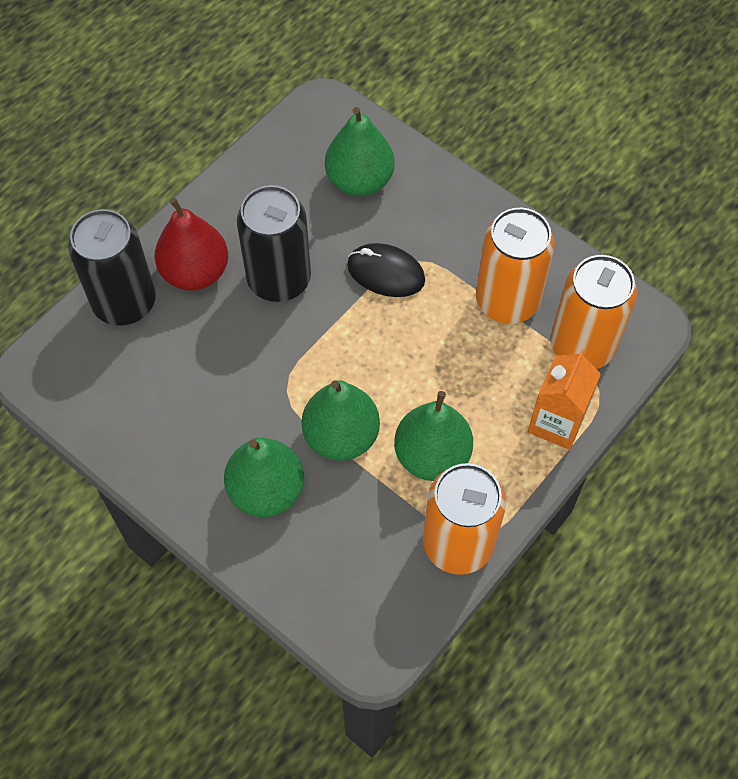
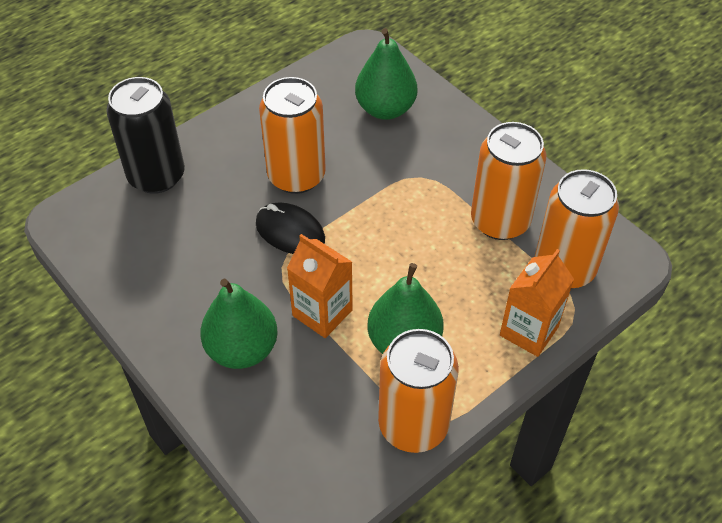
camera: 10 degrees right, 10 degrees down
red pear [155,198,228,291] -> none
black can [237,185,311,302] -> orange can [259,77,326,194]
green pear [302,380,380,461] -> orange carton [287,234,353,338]
black mouse [347,243,425,297] -> black mouse moved to [256,202,325,254]

